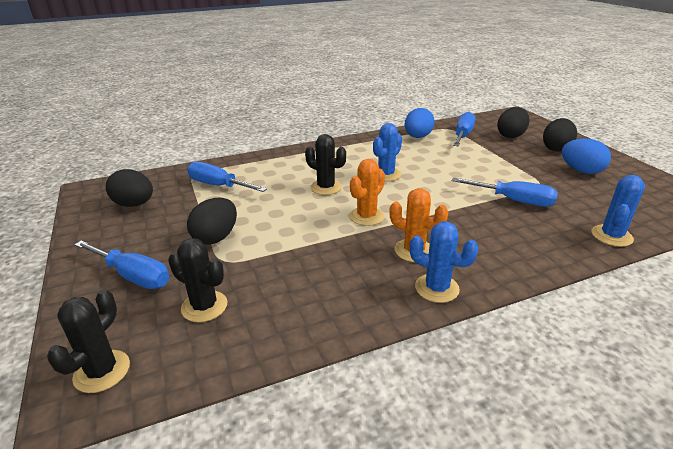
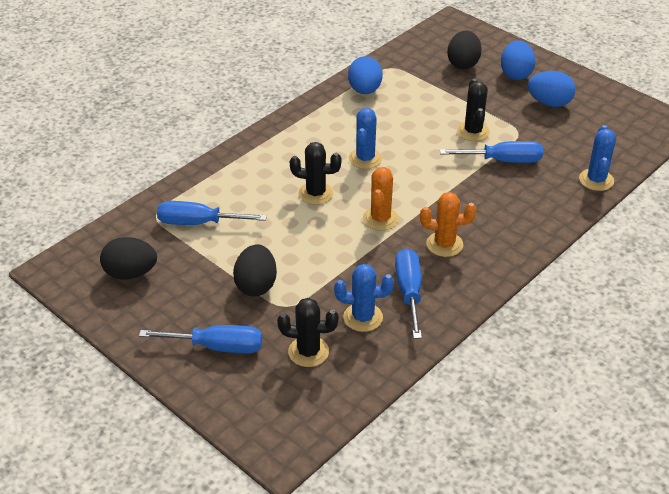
camera: 25 degrees left, 10 degrees up
black cactus [47,290,130,393] -> black cactus moved to [457,79,490,141]
blue cactus [409,221,479,303] -> blue cactus moved to [334,264,394,332]
blue screwdriver [453,112,476,146] -> blue screwdriver moved to [395,248,422,339]
black egg [543,118,577,151] -> blue egg [501,40,536,80]

